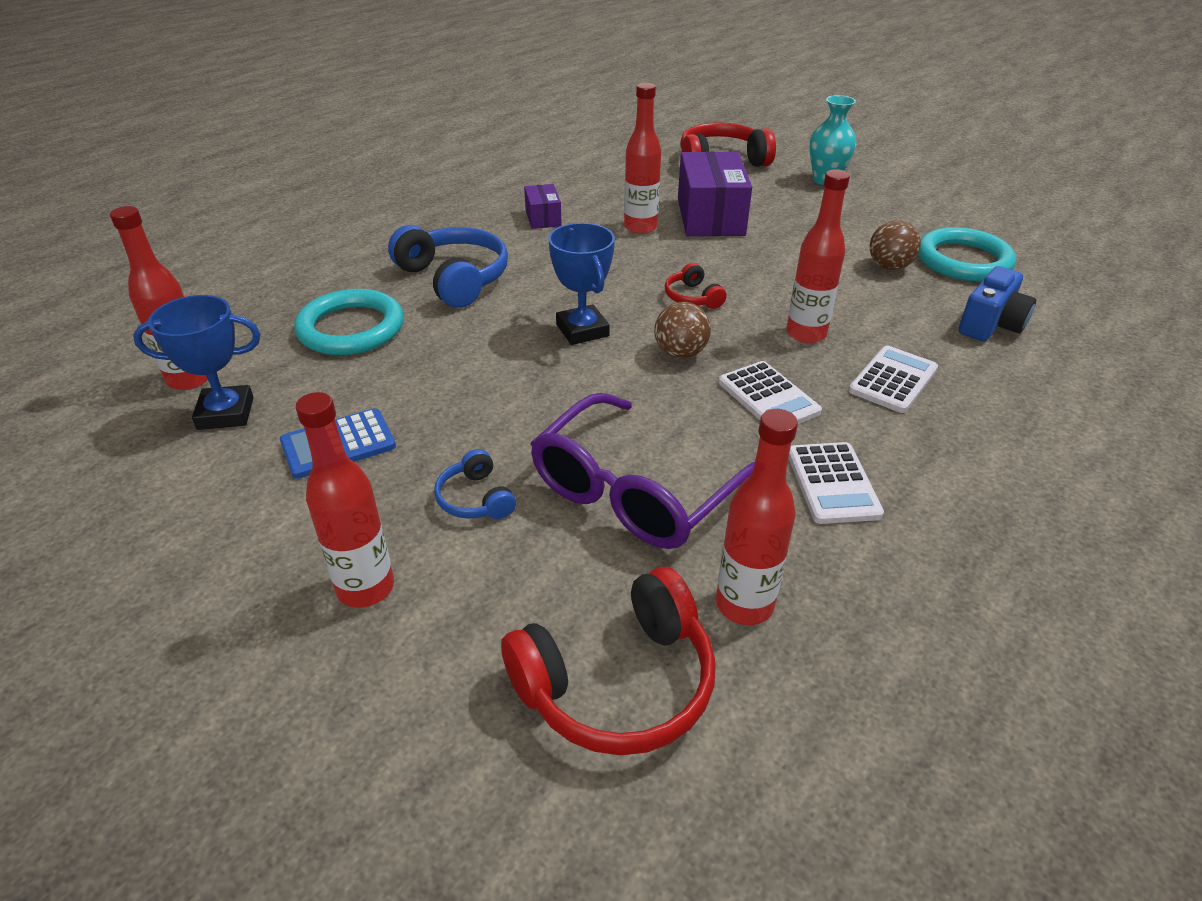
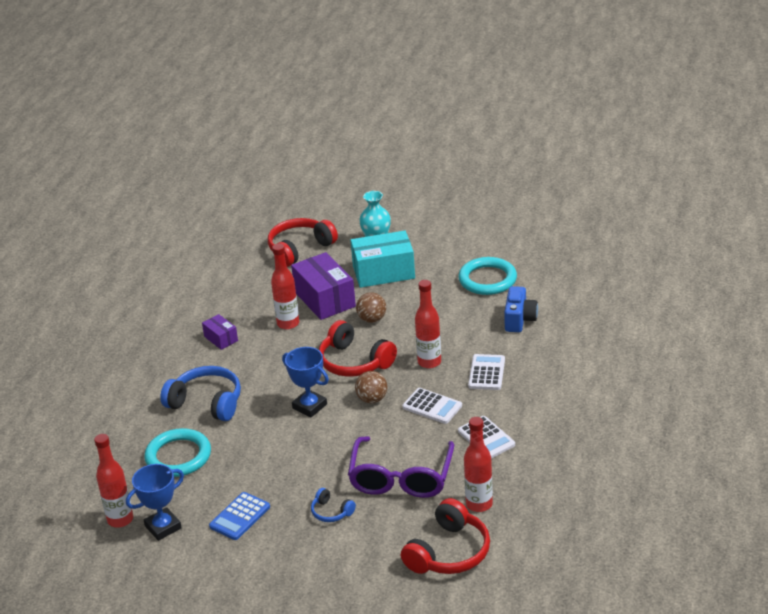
camera: 25 degrees left, 5 degrees down
red bottle [296,392,394,608] -> none
red headphones [665,263,726,309] -> red headphones [319,320,397,377], size x1.97
brown ball [870,220,921,270] -> brown ball moved to [356,292,386,323]
none -> turquoise box [350,231,415,288]

